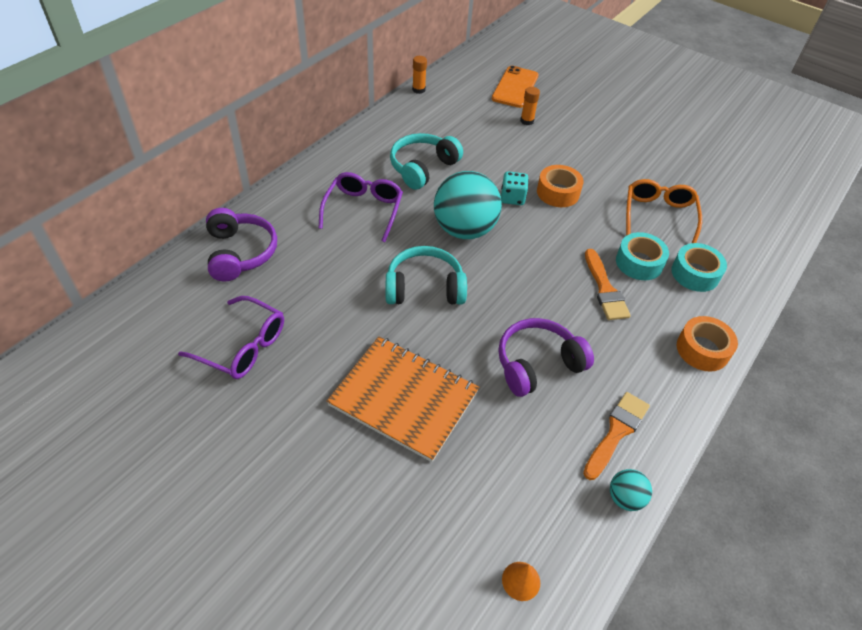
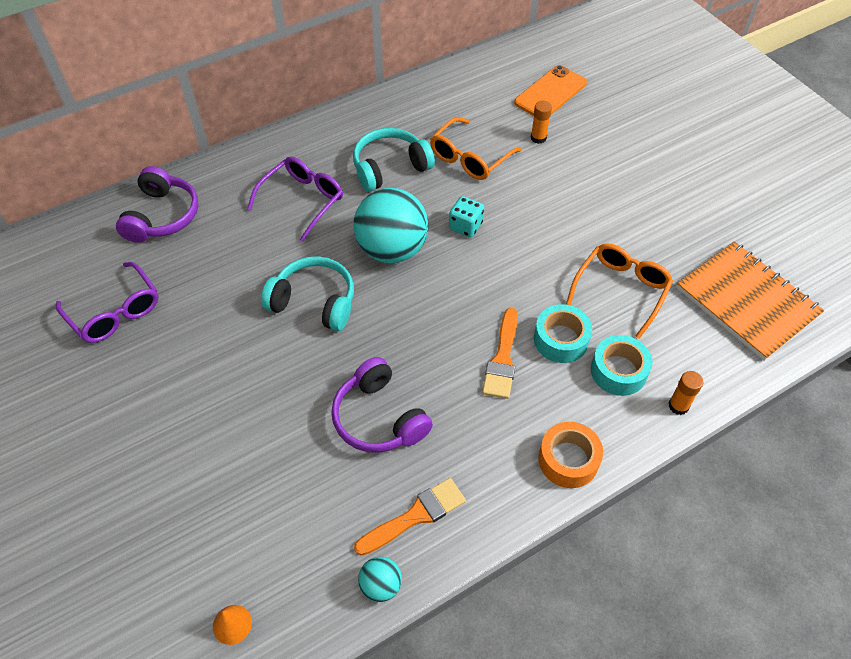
camera: 25 degrees right, 5 degrees up
orange notebook [327,336,479,462] -> orange notebook moved to [676,241,825,361]
orange glue stick [412,56,427,94] -> orange glue stick moved to [668,371,703,415]
purple headphones [498,318,594,397] -> purple headphones turned 120 degrees counterclockwise [331,357,433,453]
orange tape [537,165,584,207] -> none
none -> orange glasses [430,117,522,180]

